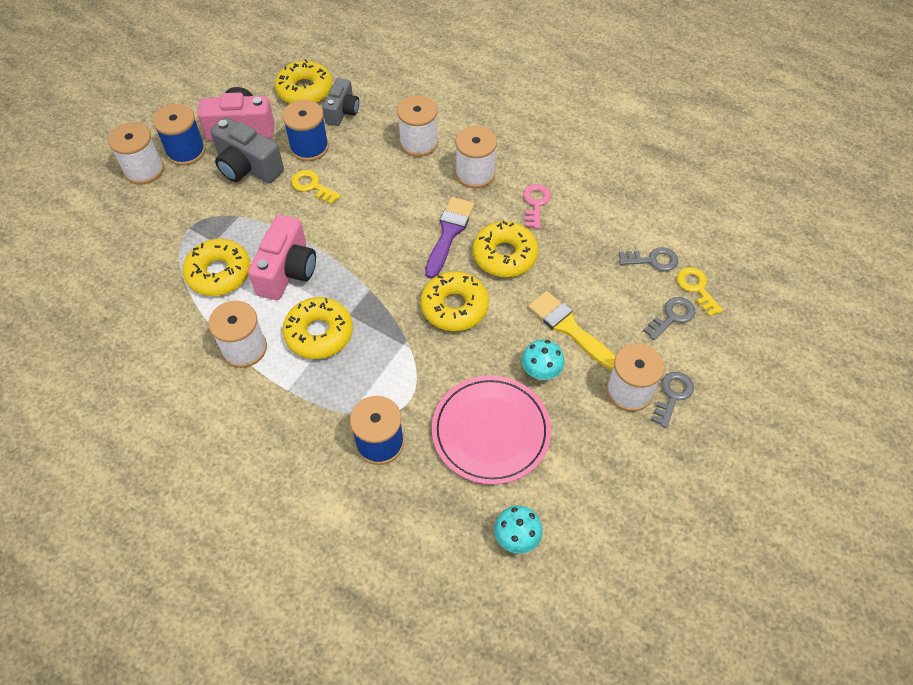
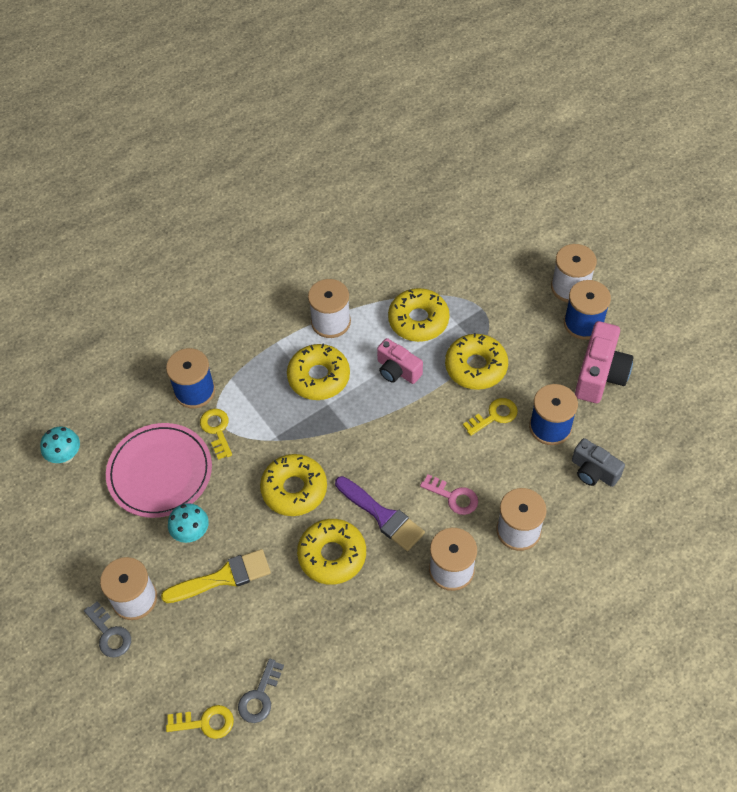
camera: 115 degrees right, 0 degrees up
grey camera [210,117,284,183] -> none
pink camera [248,215,316,300] -> pink camera [377,338,423,384], size x0.65
yellow donut [275,59,333,104] -> yellow donut moved to [445,333,508,390]
pink key [523,184,551,229] -> pink key moved to [420,474,478,515]
grey key [643,297,695,340] -> none
none -> yellow key [200,409,232,460]

